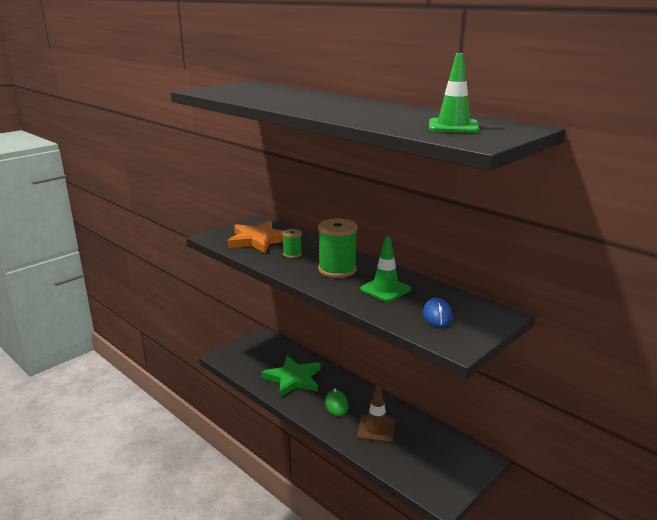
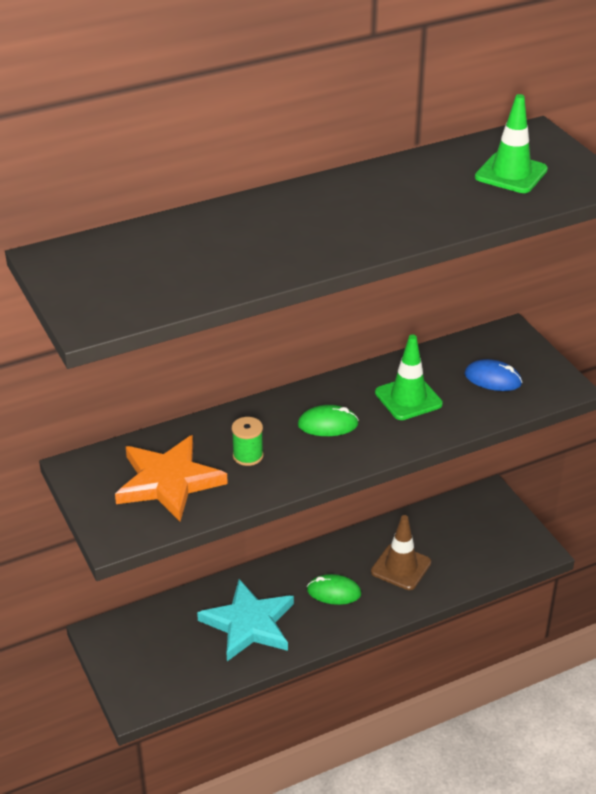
camera: 70 degrees left, 15 degrees up
green star [262,356,320,397] -> turquoise star [197,579,294,661]
green spool [318,219,357,278] -> green mouse [298,405,359,436]

